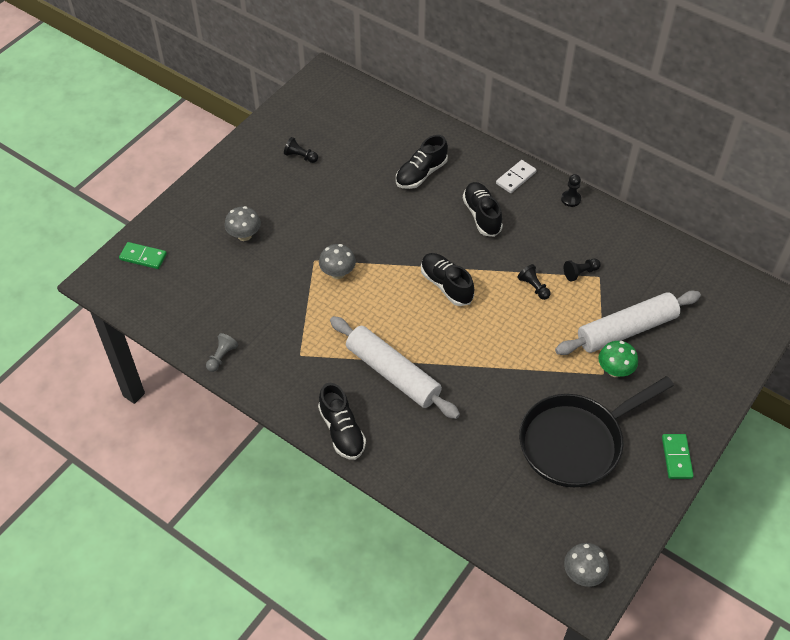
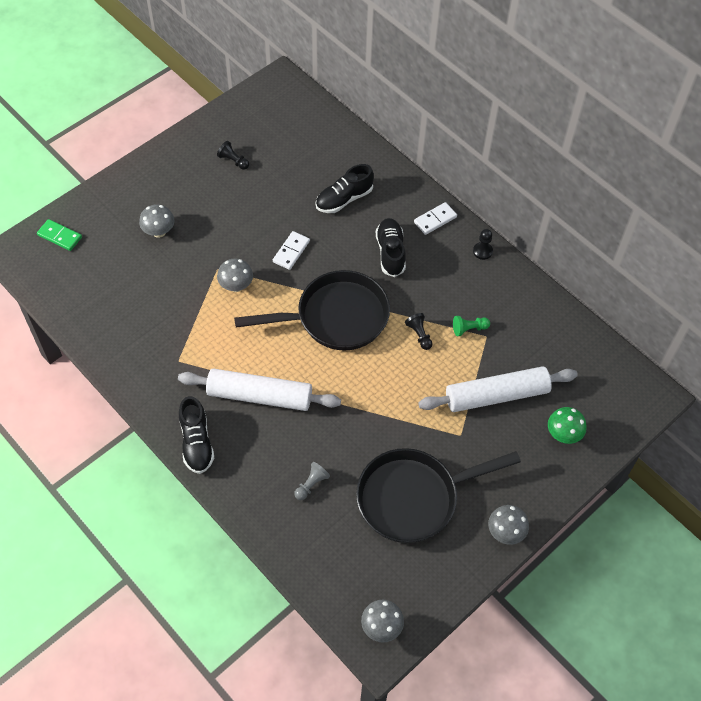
camera: 10 degrees right, 5 degrees up
grey pawn [206,333,238,372] -> grey pawn moved to [294,462,330,500]
white rolling pin [330,316,460,419] -> white rolling pin turned 45 degrees counterclockwise [178,368,341,411]
black shoe [421,253,474,306] -> black pan [234,270,390,350]
black pawn [564,259,601,281] -> green pawn [453,316,490,336]
green mushroom [598,341,638,377] -> green mushroom moved to [548,407,586,444]
green domino [662,434,694,479] -> grey mushroom [488,505,529,545]
none -> white domino [273,231,310,270]

